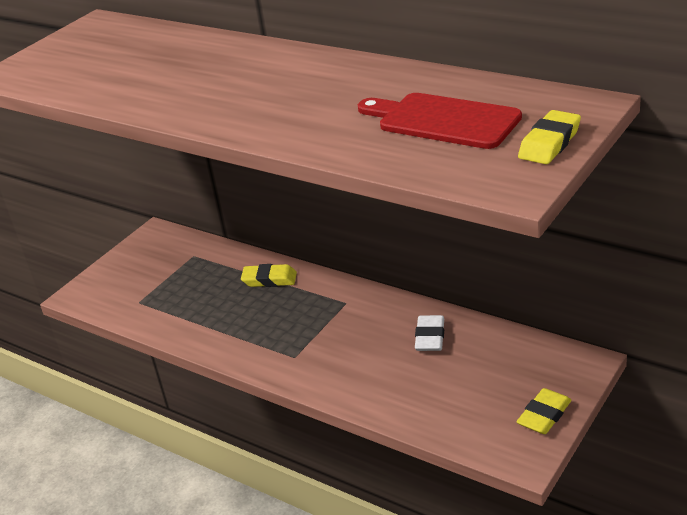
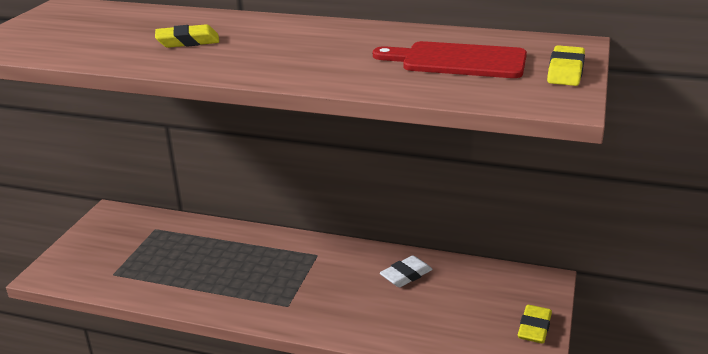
camera: 20 degrees left, 5 degrees down
yellow eraser [241,264,297,287] -> yellow eraser moved to [155,24,219,48]
white eraser [415,315,444,351] -> white eraser turned 60 degrees clockwise [380,256,432,287]

